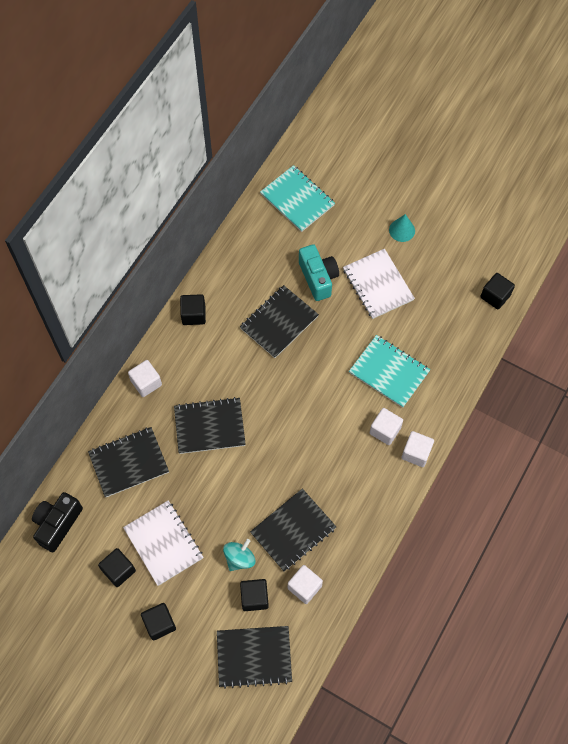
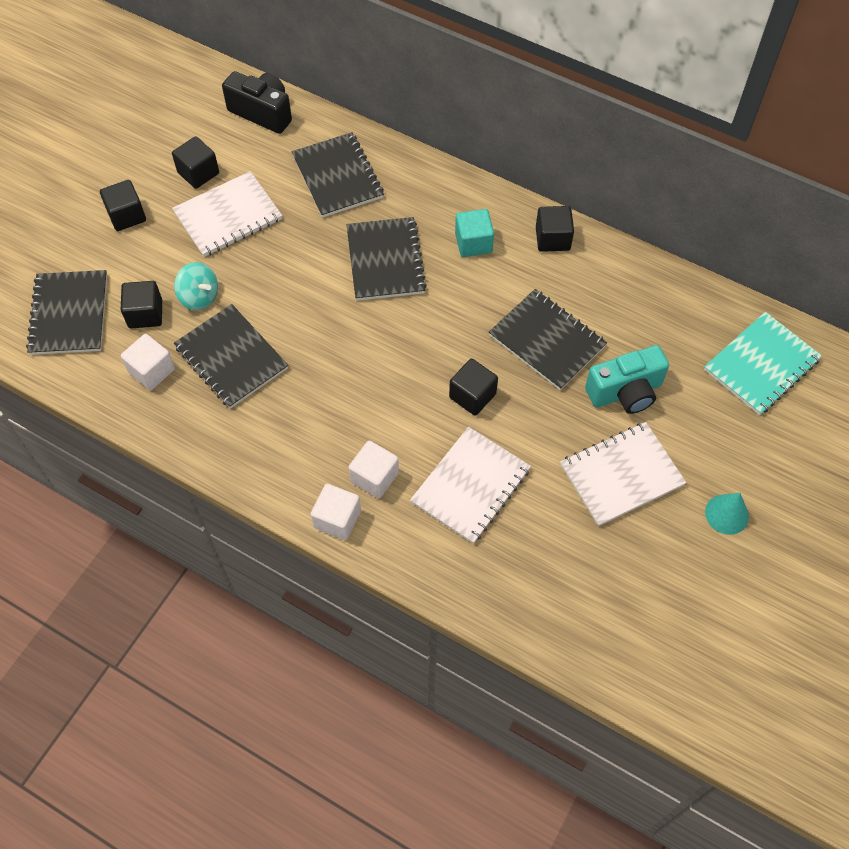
camera: 90 degrees right, 5 degrees down
white cube [128,360,162,397] -> none
turquoise notebook [349,335,430,408] -> white notebook [410,427,531,544]
black cube [480,273,515,310] -> black cube moved to [449,359,498,416]
none -> turquoise cube [455,209,494,257]

